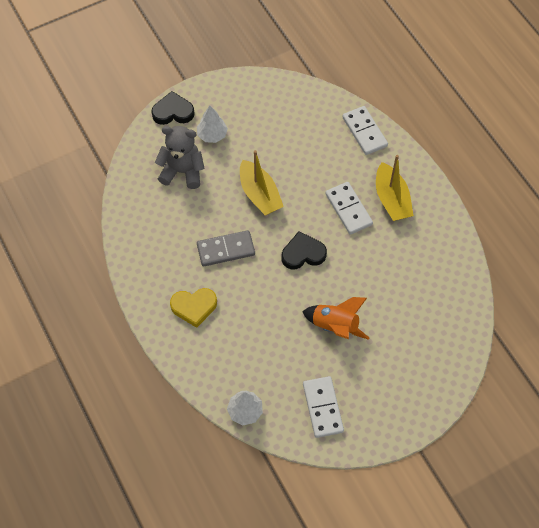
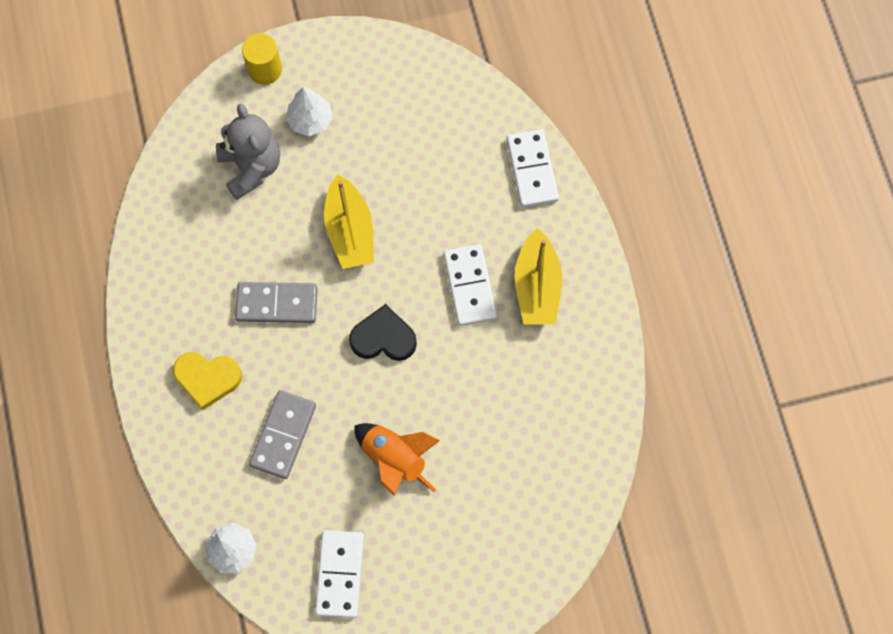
camera: 15 degrees right, 10 degrees up
black heart [151,91,195,125] -> yellow cylinder [242,33,282,85]
grey teddy bear [155,126,205,189] -> grey teddy bear turned 45 degrees clockwise [216,104,280,200]
none -> grey domino [249,390,316,479]

